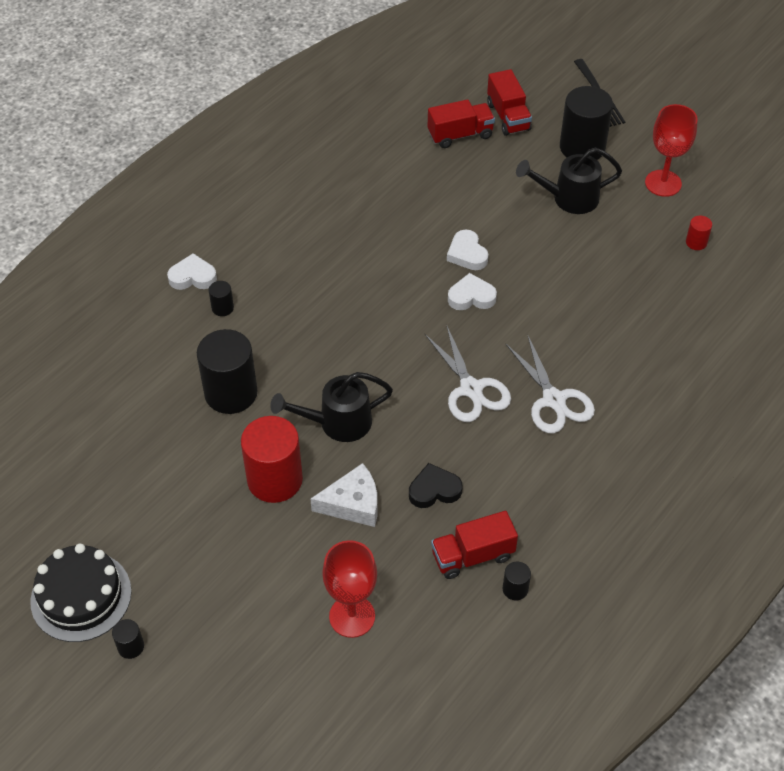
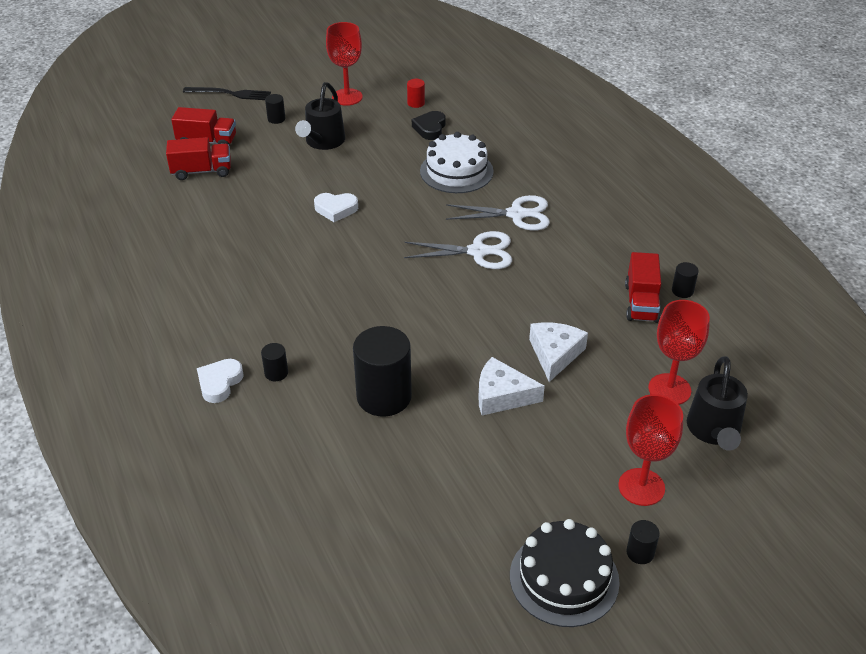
camera: 65 degrees left, 10 degrees down
red cylinder [241,416,303,503] -> white cheese [478,357,545,416]
black watering can [270,372,393,442] -> black watering can moved to [687,356,748,451]
black heart [409,463,463,508] -> black heart moved to [412,111,446,140]
red truck [428,99,495,148] -> red truck turned 75 degrees clockwise [166,137,231,180]
white heart [448,273,497,310] -> none
black cylinder [560,86,613,160] -> black cylinder [265,94,285,124], size x0.44
none -> white cake [420,132,494,193]
none -> red goblet [618,394,683,506]

